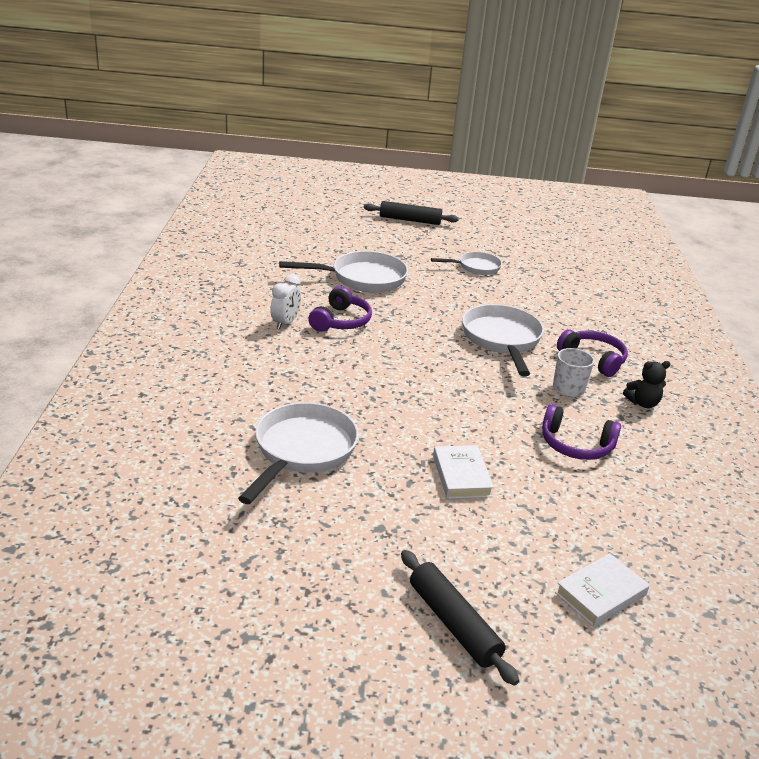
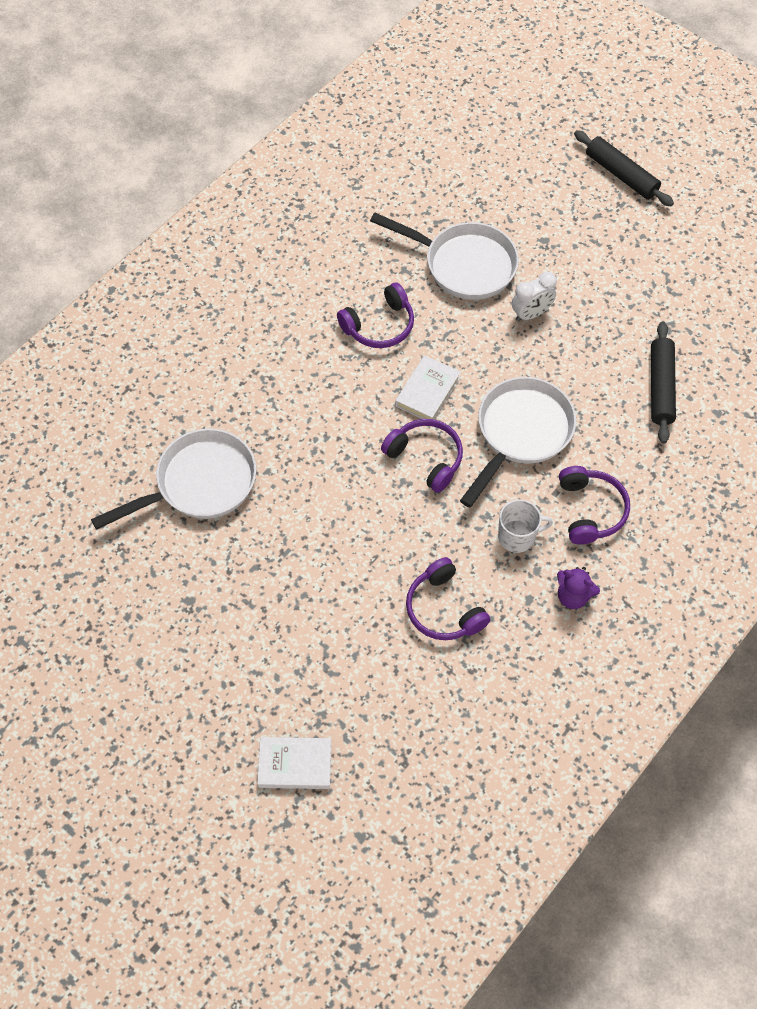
camera: 40 degrees right, 30 degrees up
white clock [270,274,301,329] -> white clock moved to [512,272,557,322]
black rolling pin [401,550,519,686] -> black rolling pin moved to [651,321,676,444]
white pan [431,252,502,275] -> none
white book [433,445,494,499] -> white book moved to [395,355,461,420]
black teddy bear [623,361,670,408] -> purple teddy bear [557,567,600,609]
none -> purple headphones [381,419,463,493]

